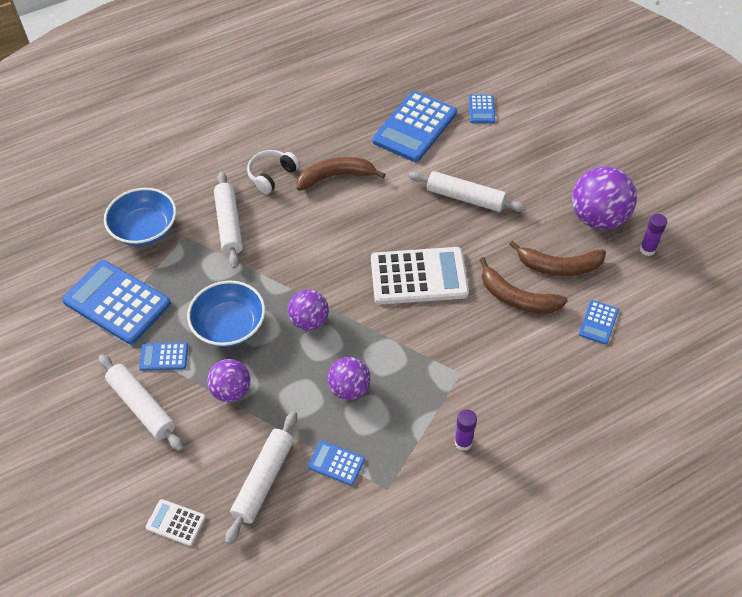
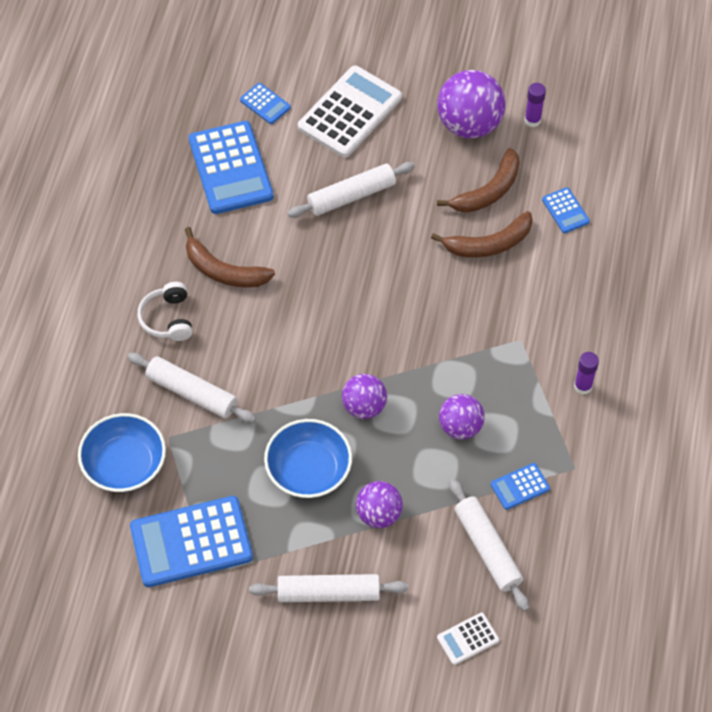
camera: 50 degrees left, 5 degrees up
blue calculator [139,342,188,371] -> none
brown banana [297,157,385,191] -> brown banana turned 90 degrees counterclockwise [185,227,275,288]
white calculator [371,247,469,305] -> white calculator moved to [298,65,402,158]

